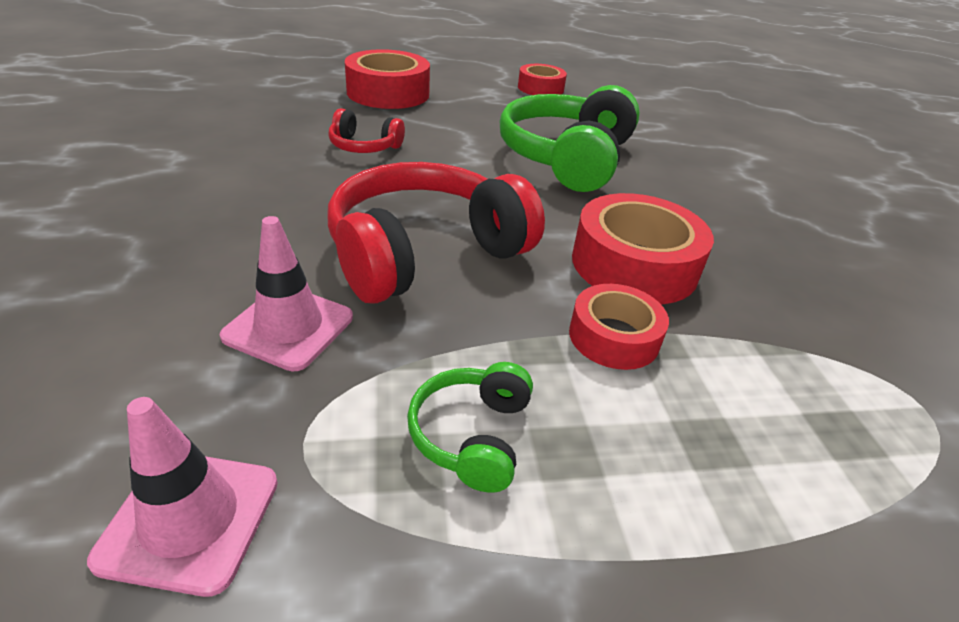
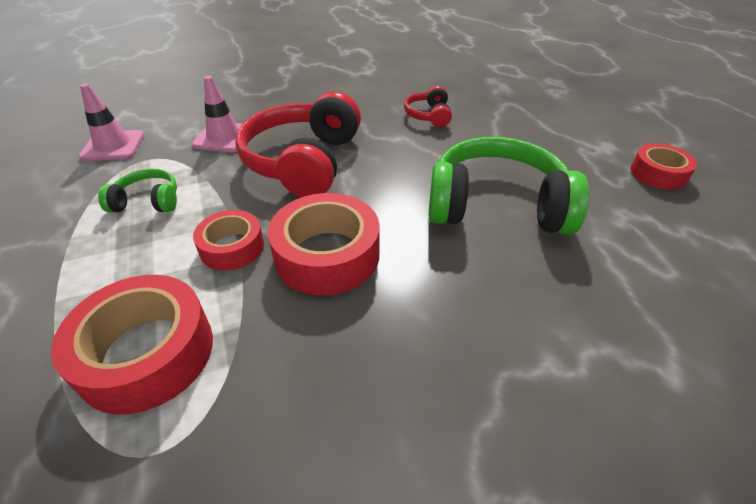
camera: 80 degrees right, 5 degrees up
red headphones [327,162,545,304] -> red headphones turned 120 degrees counterclockwise [235,91,361,197]
red tape [345,49,430,109] -> red tape moved to [51,275,213,415]

